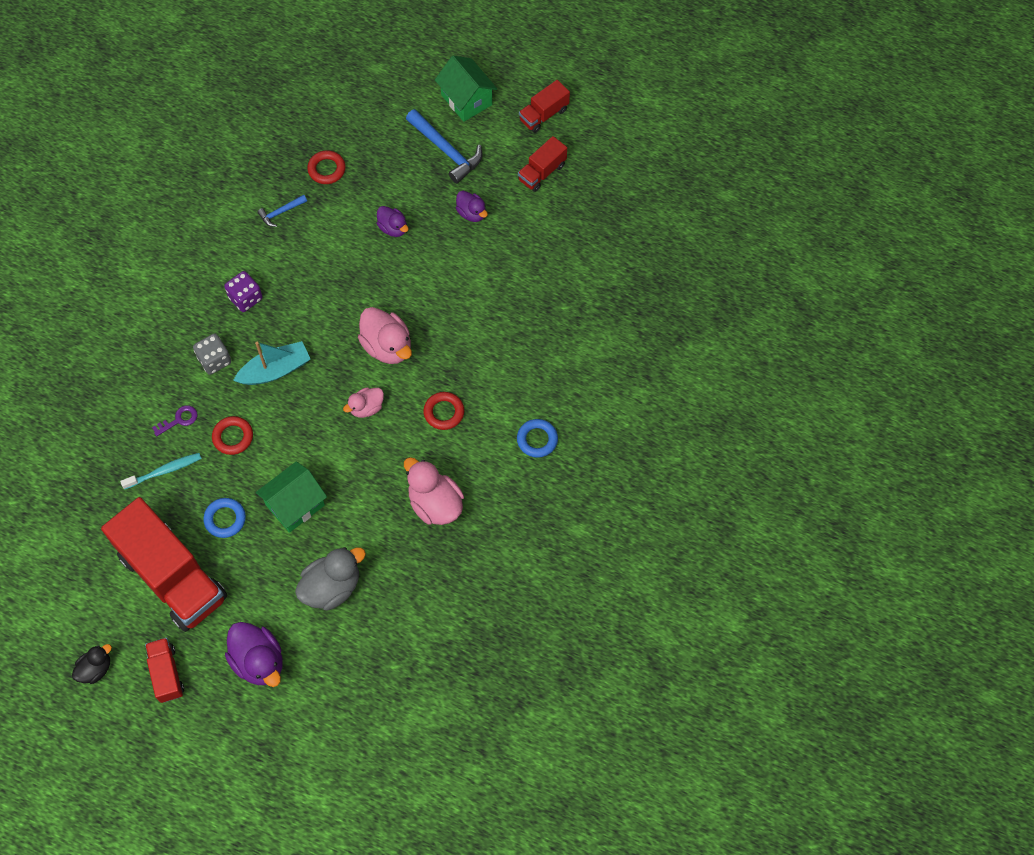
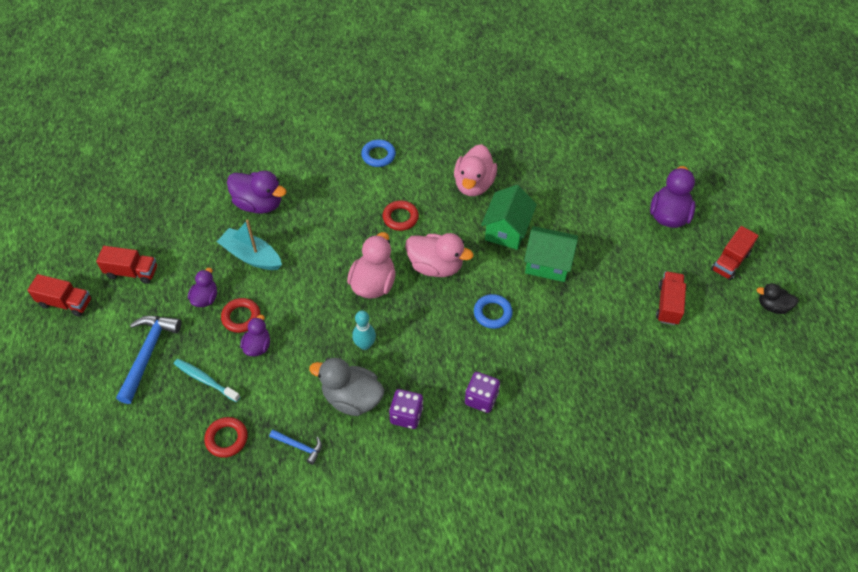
camera: 125 degrees left, 10 degrees down
red truck [101,497,227,632] -> red truck [656,271,686,325], size x0.47
turquoise toothbrush [120,453,202,490] -> turquoise toothbrush moved to [174,359,240,402]
purple key [152,405,197,436] -> none
grey dice [193,334,231,375] -> purple dice [465,372,500,413]
blue ring [203,498,246,538] -> blue ring moved to [474,294,513,329]
red ring [212,416,253,455] -> red ring moved to [221,298,260,333]
turquoise boat [233,341,310,385] -> turquoise boat moved to [217,219,282,270]
grey duck [295,547,366,610] -> grey duck moved to [309,358,384,416]
pink duck [343,387,384,418] -> pink duck [405,233,474,277], size x1.70
green house [435,56,497,122] -> green house moved to [481,185,537,250]
none -> purple duck [227,171,287,214]
none -> turquoise bowling pin [352,310,376,350]

